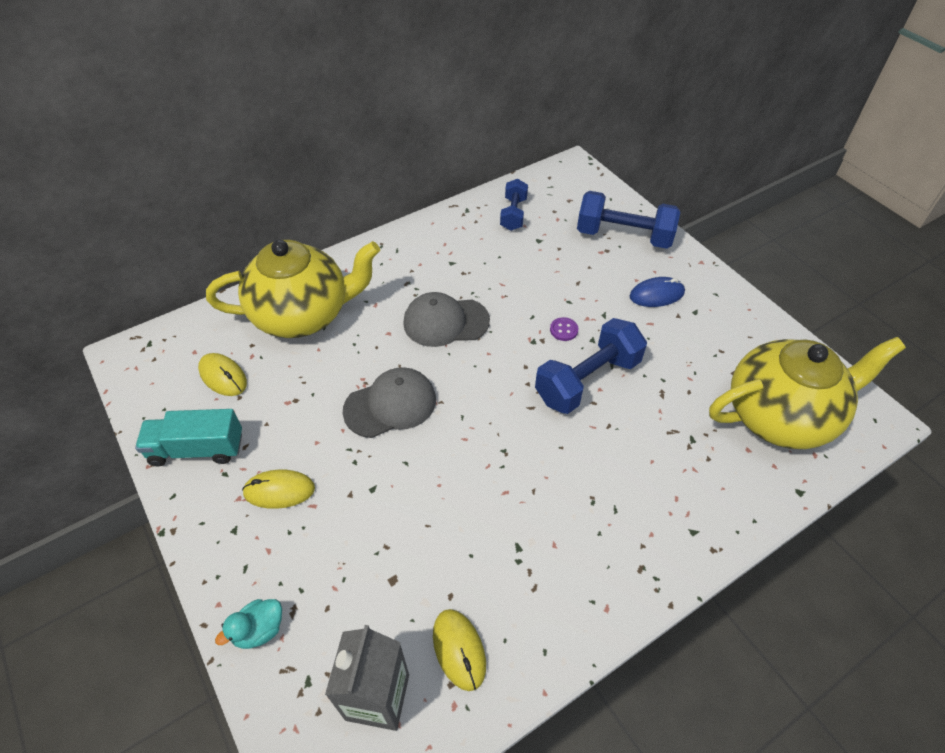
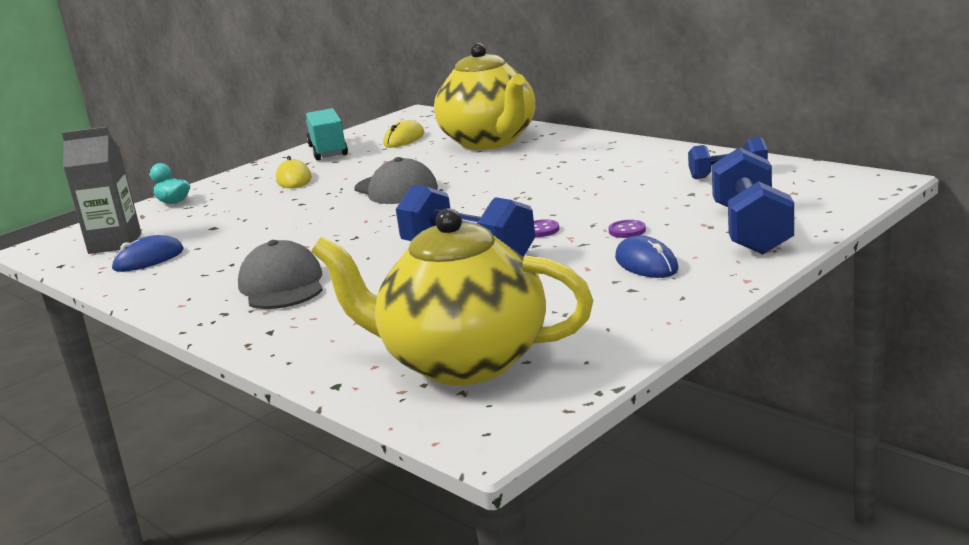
camera: 80 degrees right, 30 degrees down
grey cap [403,292,490,347] -> grey cap moved to [238,240,323,309]
yellow mouse [433,609,486,691] -> blue mouse [111,235,184,272]
yellow teapot [709,337,906,449] -> yellow teapot turned 135 degrees clockwise [311,208,593,385]
none -> purple button [608,220,646,238]

